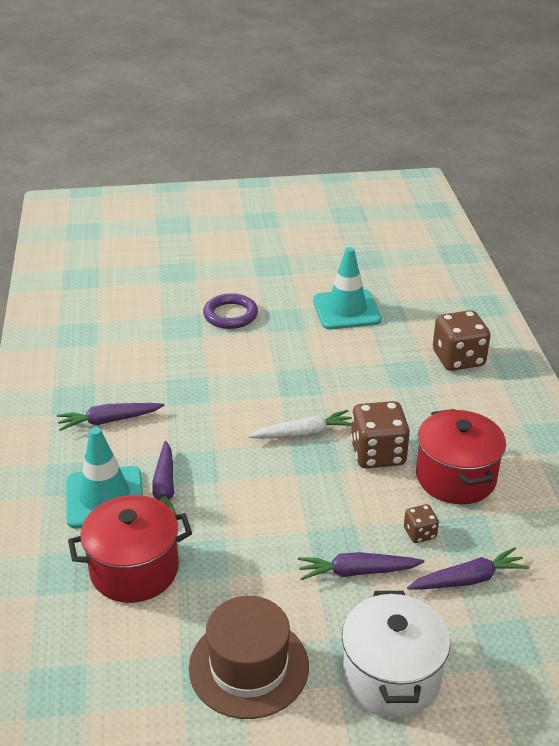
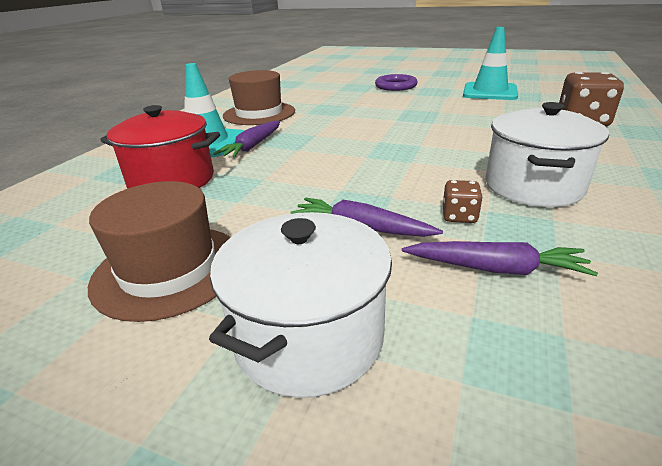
camera: 30 degrees right, 5 degrees down
purple carrot [57,403,164,431] -> brown hat [223,70,295,125]
white carrot [248,410,352,439] -> none
brown dice [350,401,410,468] -> none
red pot [416,409,506,504] -> white pot [485,102,609,207]

